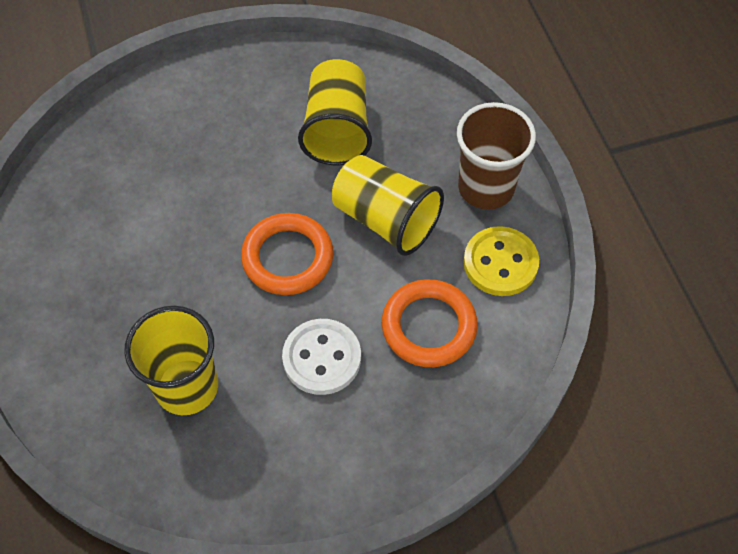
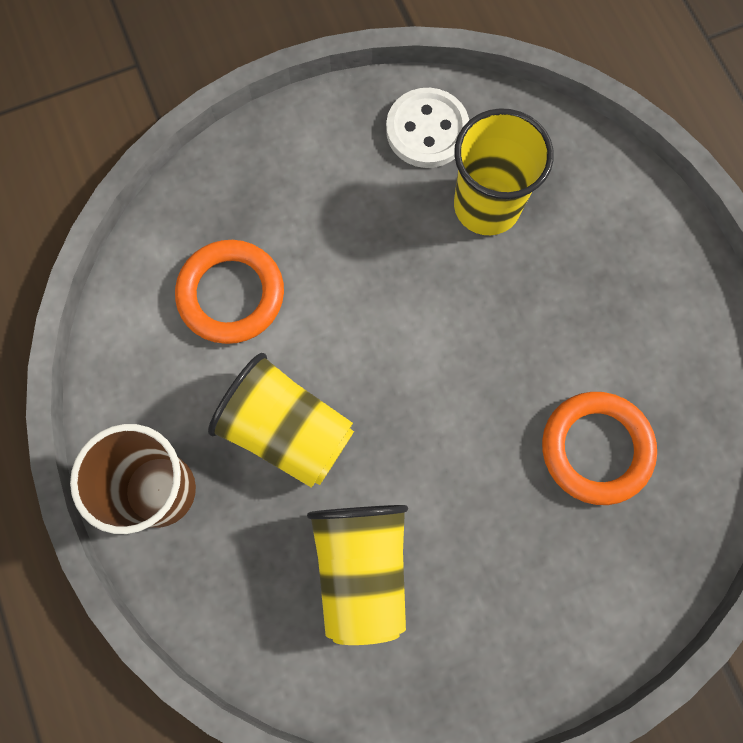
camera: 175 degrees right, 15 degrees up
orange ring [241,213,333,295] -> orange ring moved to [542,392,657,505]
white button [282,319,361,395] -> white button moved to [386,88,469,168]
yellow button [463,226,539,296] -> none

